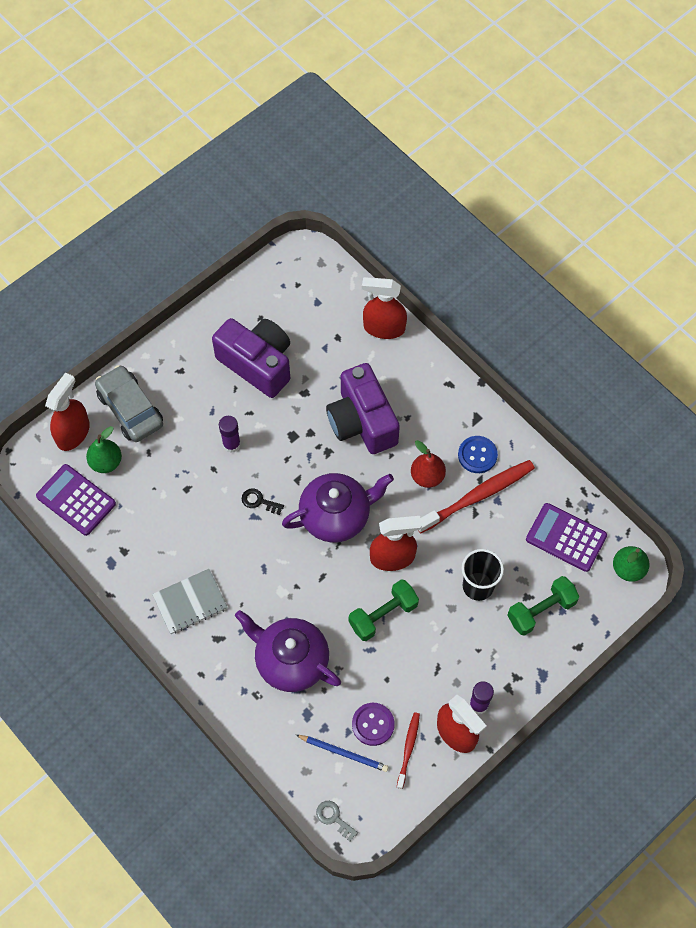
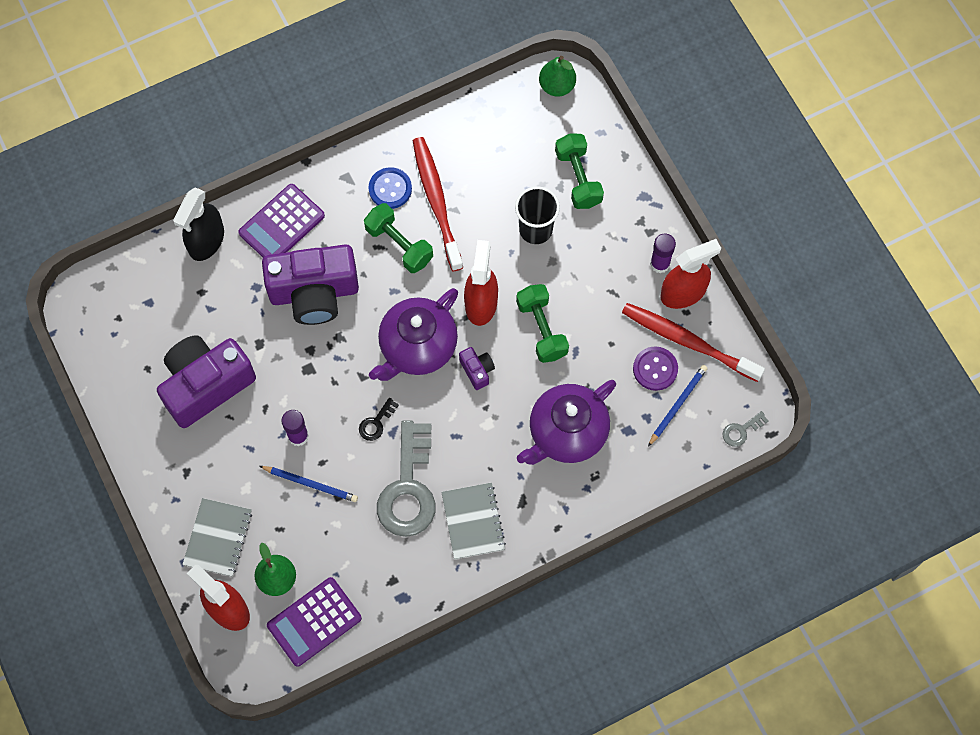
camera: 75 degrees left, 5 degrees up
grey car [95,365,163,442] -> grey notebook [182,498,252,577]
purple teapot [282,473,394,543] -> purple teapot turned 135 degrees counterclockwise [369,288,458,381]
red spray bottle [362,277,407,339] -> black spray bottle [173,187,224,261]
red toothbrush [397,712,420,789] -> red toothbrush [622,303,765,382], size x1.89
red pear [411,440,446,488] -> green dumbbell [364,203,433,273]
purple calculator [526,503,607,572] -> purple calculator moved to [238,184,325,257]
none -> blue pencil [260,466,358,502]
none -> grey key [377,421,435,537]
none -> purple camera [459,347,495,390]

